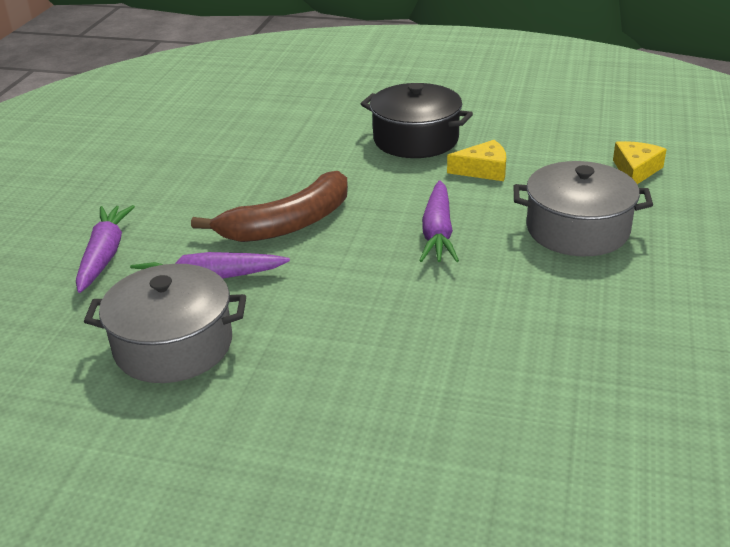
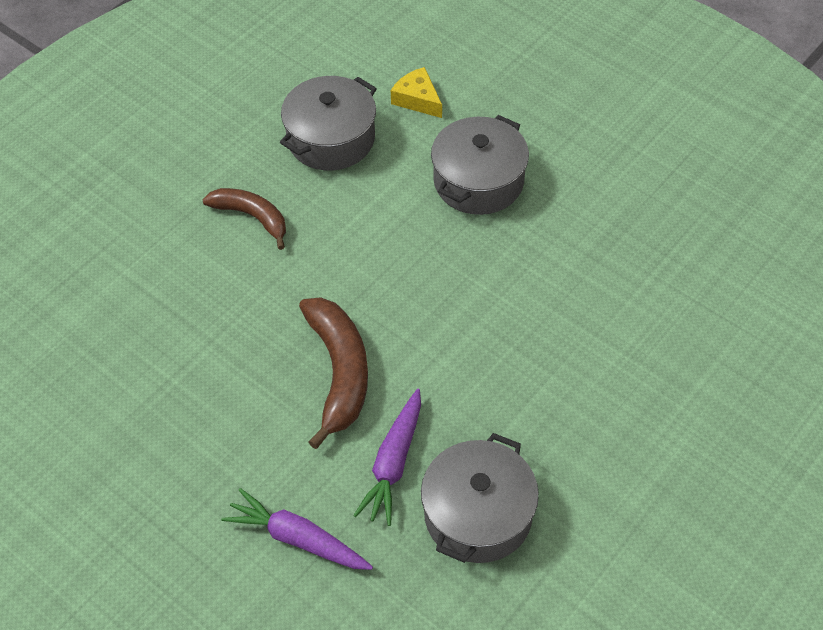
camera: 65 degrees left, 20 degrees up
black pot [361,83,473,158] -> brown banana [202,188,286,250]
purple carrot [419,180,459,262] -> none
yellow cheese [447,140,506,181] -> none
none -> grey pot [280,76,377,171]

